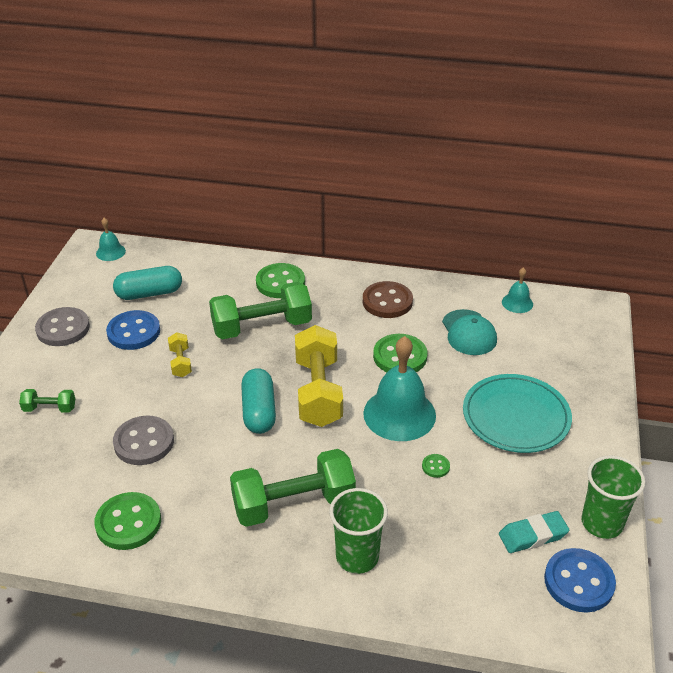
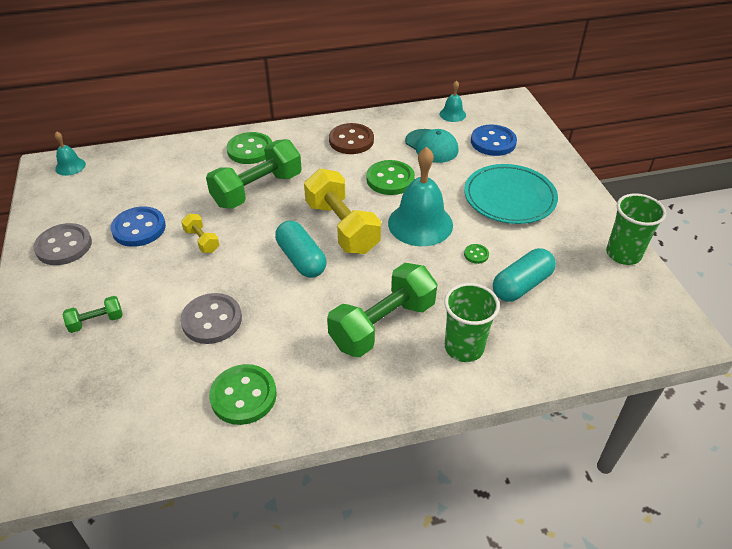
camera: 25 degrees left, 5 degrees up
turquoise capsule [113,266,182,300] -> turquoise capsule moved to [493,248,556,302]
turquoise eraser [499,511,569,553] -> none
blue button [544,548,616,613] -> blue button moved to [471,124,517,156]

